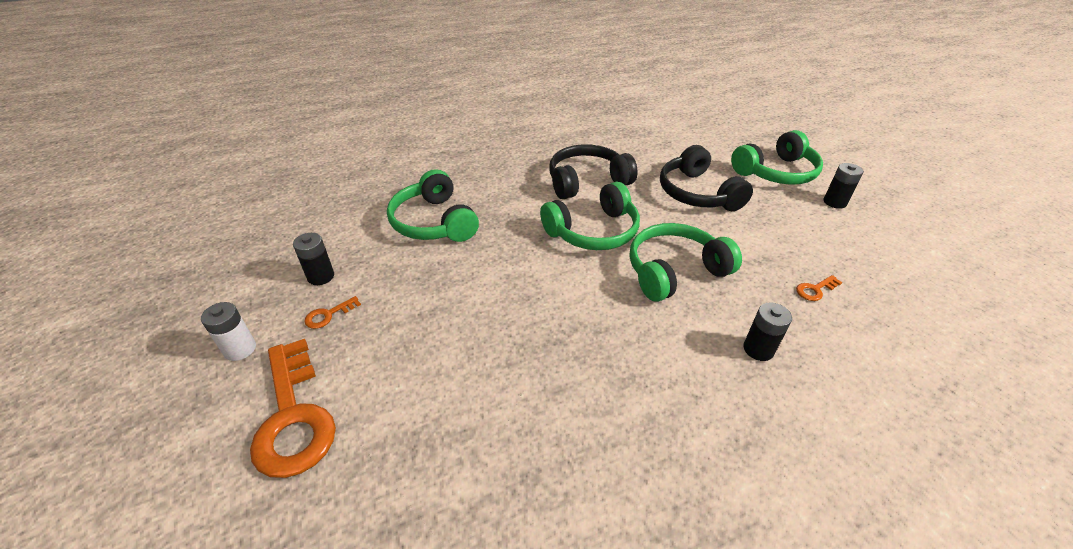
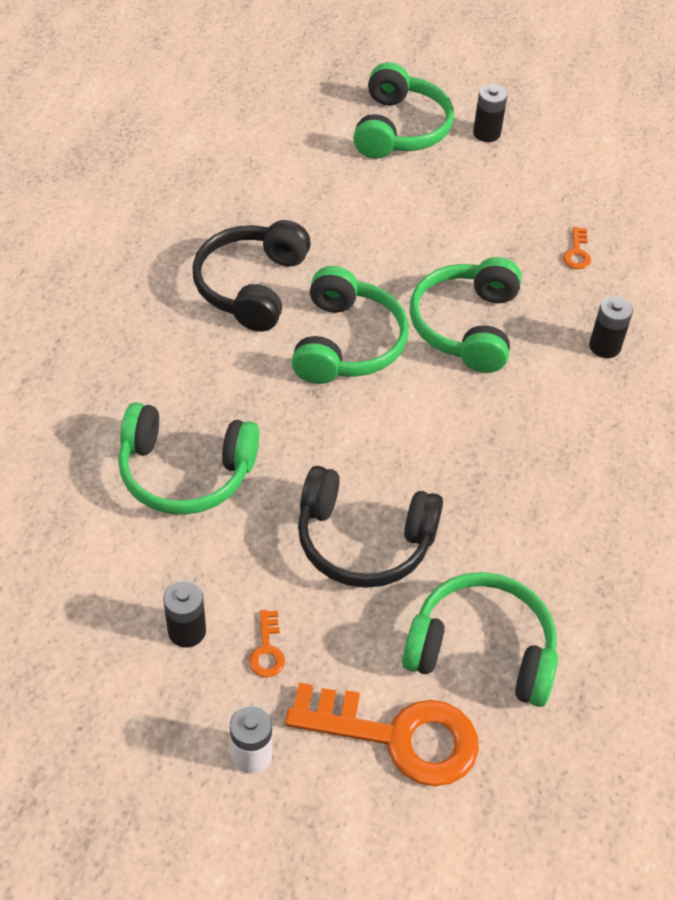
camera: 55 degrees left, 10 degrees up
black headphones [660,145,753,211] -> black headphones moved to [298,466,443,588]
none -> green headphones [402,572,558,707]

